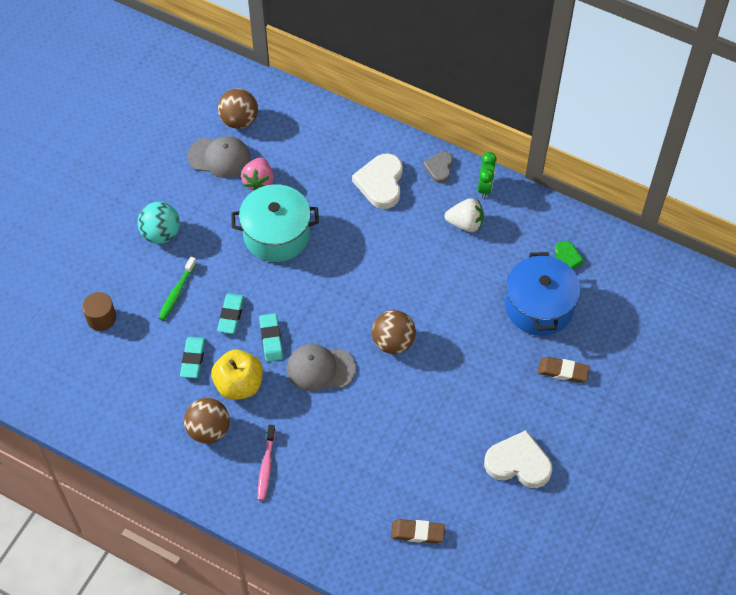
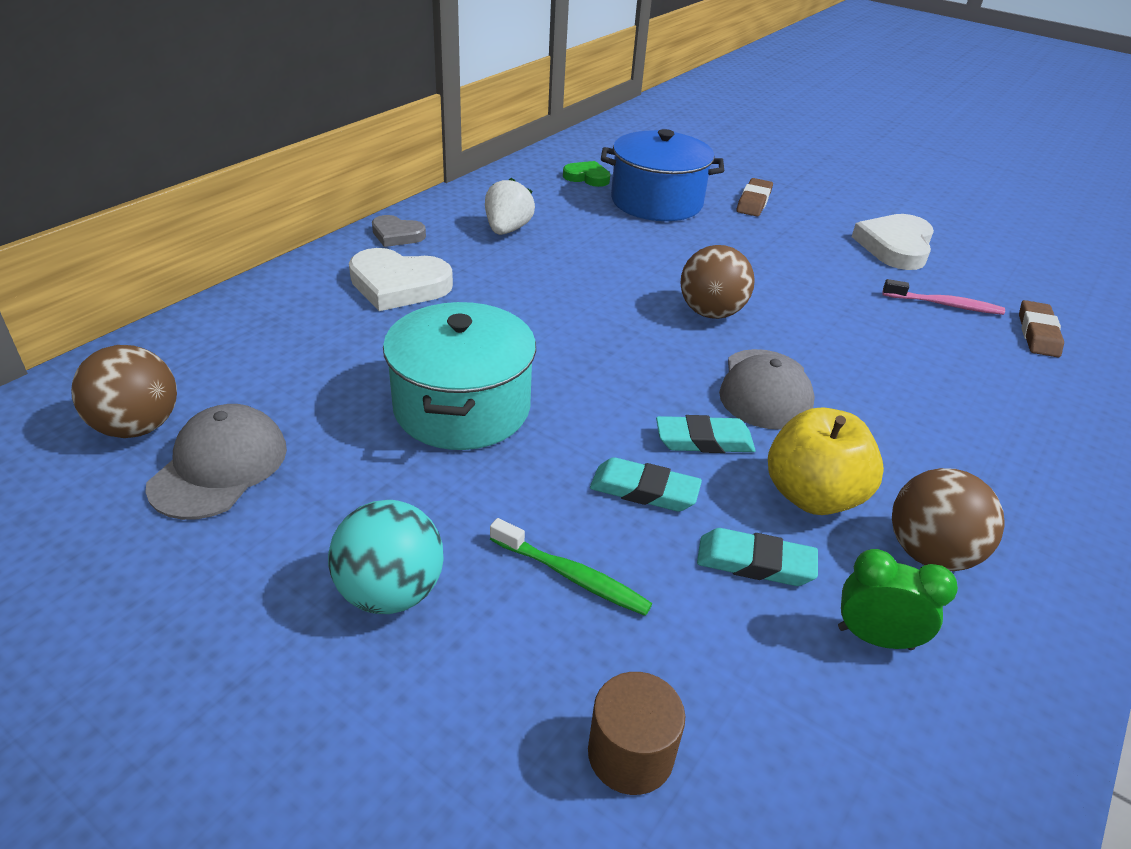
camera: 85 degrees left, 20 degrees down
pink strawberry [241,157,274,191] -> none
pink toothbrush [258,425,275,501] -> pink toothbrush moved to [882,279,1005,315]
green clock [478,152,497,198] -> green clock moved to [838,549,958,650]

